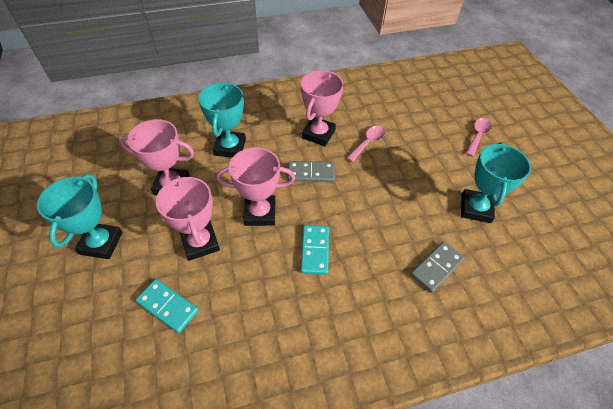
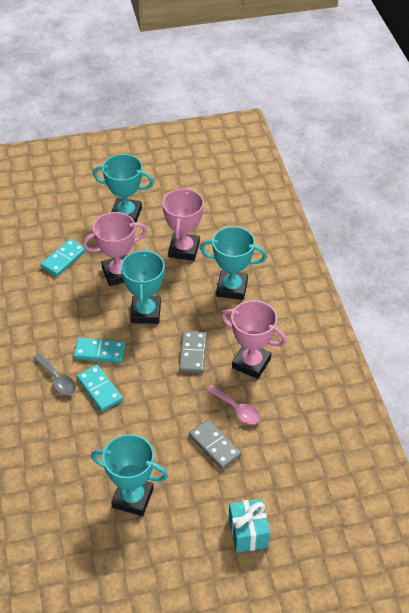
camera: 95 degrees right, 5 degrees down
pink trophy [216,147,295,226] -> turquoise trophy [121,248,165,324]
grey domino [410,242,464,293] -> grey domino moved to [189,419,242,469]
pink spoon [466,118,492,157] -> turquoise gift [229,498,270,553]
none -> grey spoon [34,353,76,395]
none -> turquoise domino [77,365,123,411]

